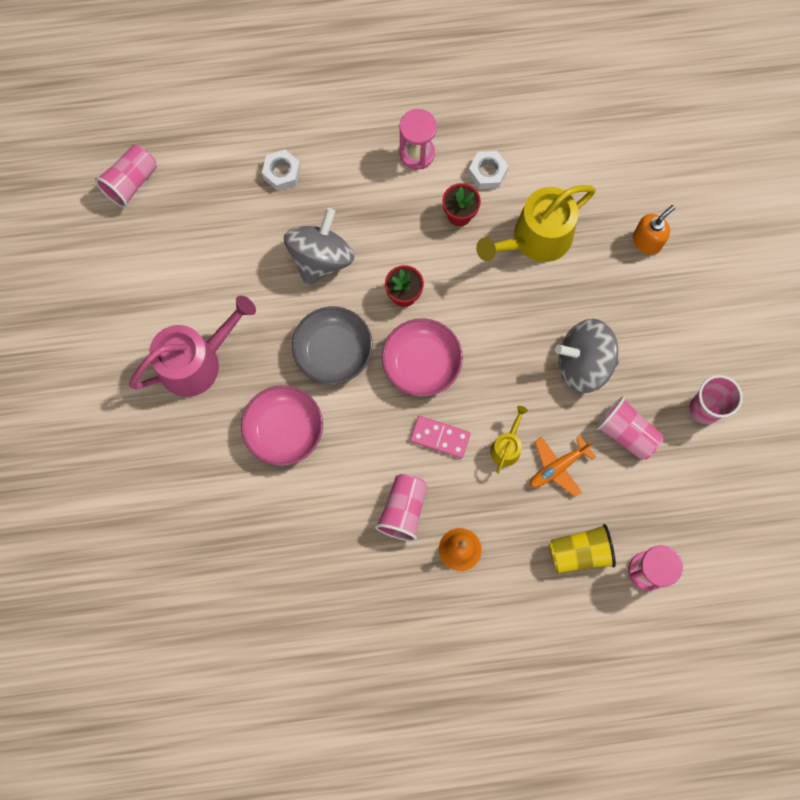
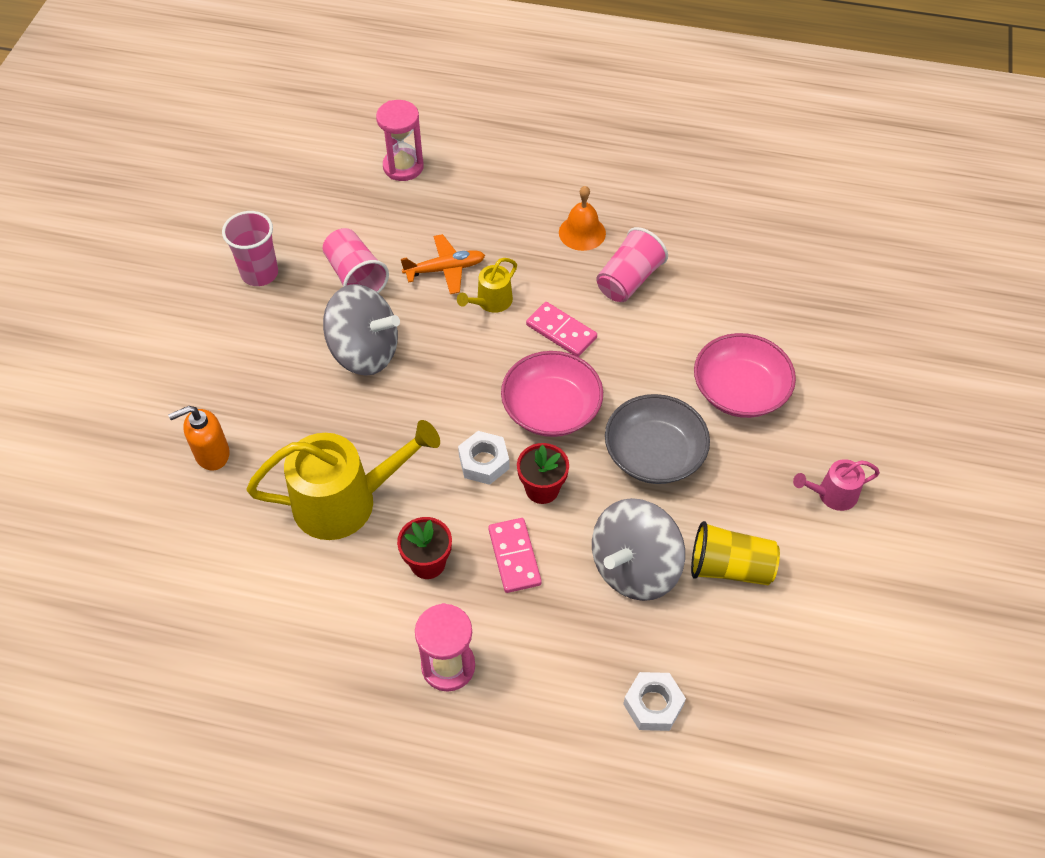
camera: 160 degrees left, 20 degrees down
pink cup [95,145,157,208] -> none
pink watering can [129,295,256,397] -> pink watering can [793,459,880,511], size x0.49
white nut [468,151,508,189] -> white nut moved to [458,431,510,485]
yellow cup [549,524,616,573] -> yellow cup moved to [691,521,780,585]
none -> pink domino [488,518,542,593]

